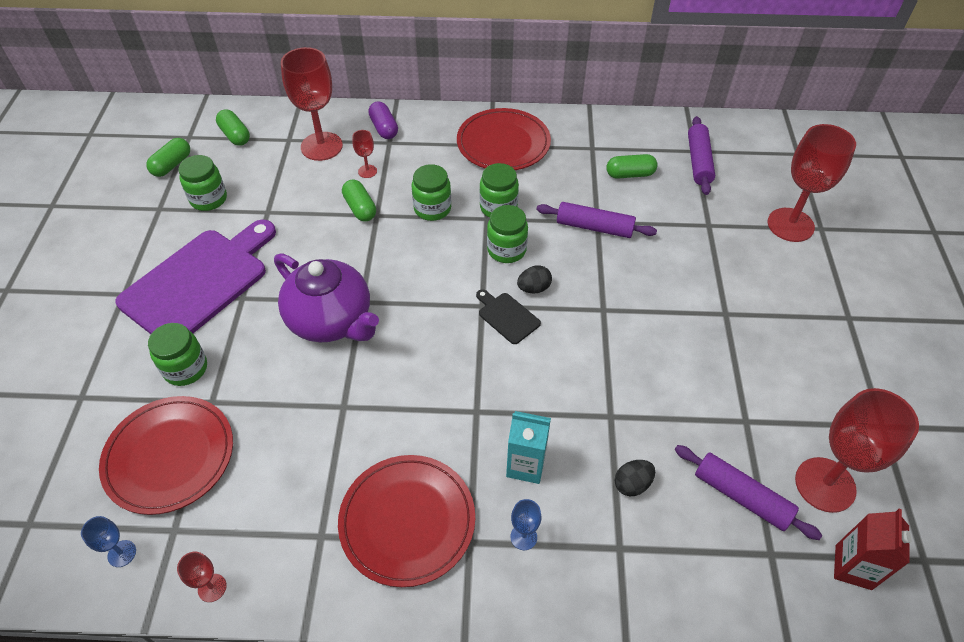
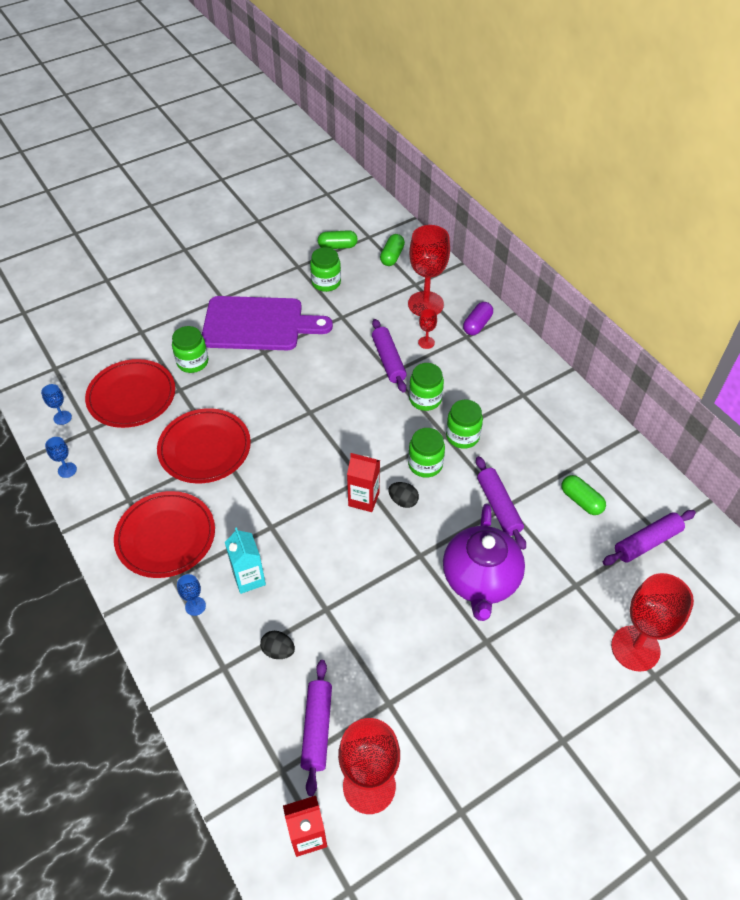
camera: 55 degrees right, 0 degrees up
red goblet [177,552,227,602] -> blue goblet [45,437,77,478]
purple teapot [274,253,379,342] -> purple teapot moved to [443,504,525,621]
green capsule [342,179,376,222] -> purple rolling pin [372,319,407,393]
red plate [457,108,551,170] -> red plate moved to [157,408,251,483]
black cutting board [476,289,541,344] -> red carton [347,453,380,512]

